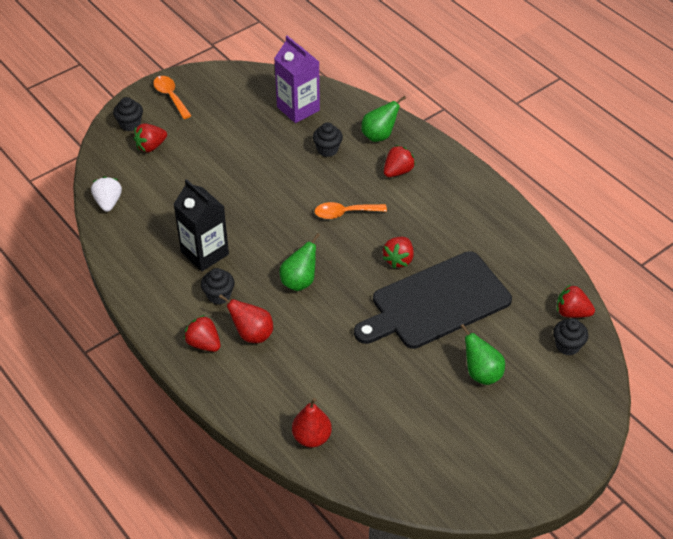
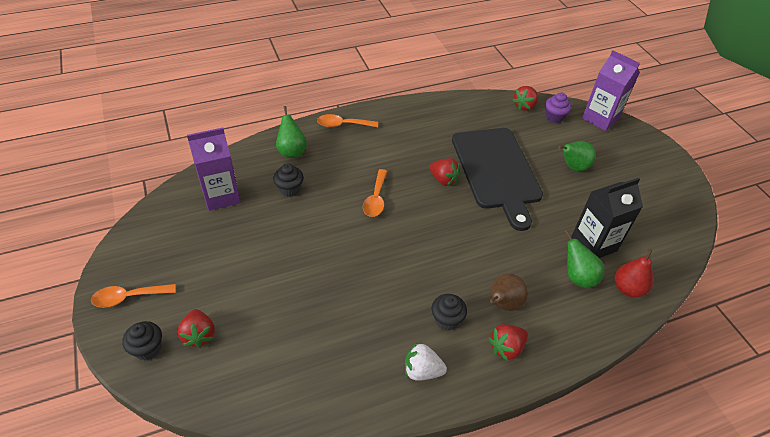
camera: 75 degrees left, 0 degrees up
white strawberry [91,176,122,212] -> white strawberry moved to [405,343,447,381]
black carton [174,179,229,271] -> black carton moved to [571,178,643,258]
red pear [219,294,273,343] -> brown pear [489,274,528,311]
green pear [279,233,320,291] -> green pear moved to [564,230,605,288]
red strawberry [384,145,415,177] -> none
black cupcake [553,318,589,355] -> purple cupcake [545,92,572,123]
none -> orange spoon [317,114,378,127]
none -> purple carton [582,50,640,131]

